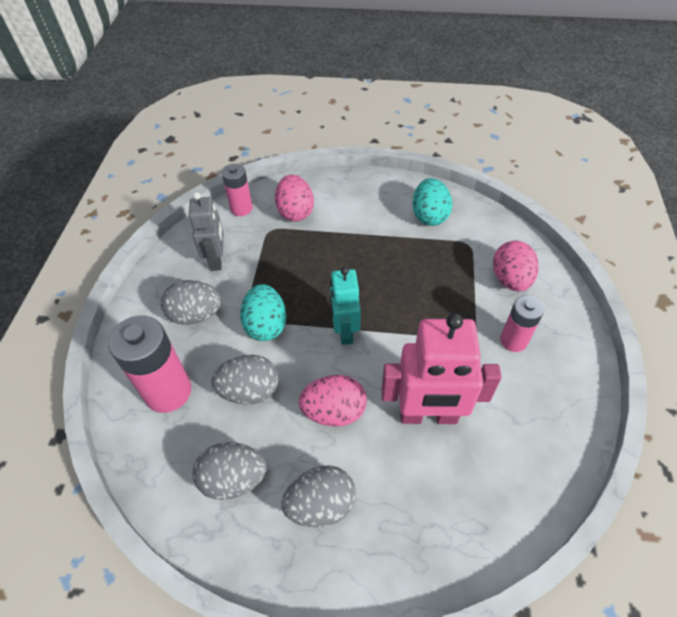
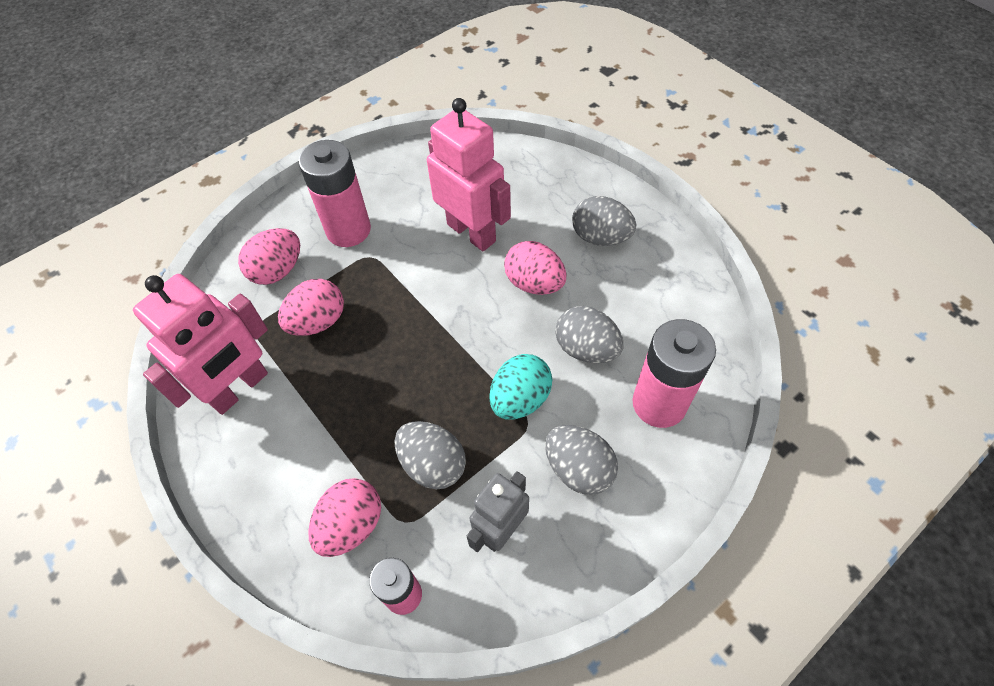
camera: 135 degrees left, 5 degrees up
grey egg [192,442,267,500] -> grey egg moved to [394,421,466,489]
turquoise robot [330,267,361,345] -> none
turquoise egg [412,178,452,226] -> pink robot [133,274,268,415]
pink battery [500,296,544,352] -> pink battery [299,140,371,247], size x1.65
none -> pink egg [278,279,344,336]

